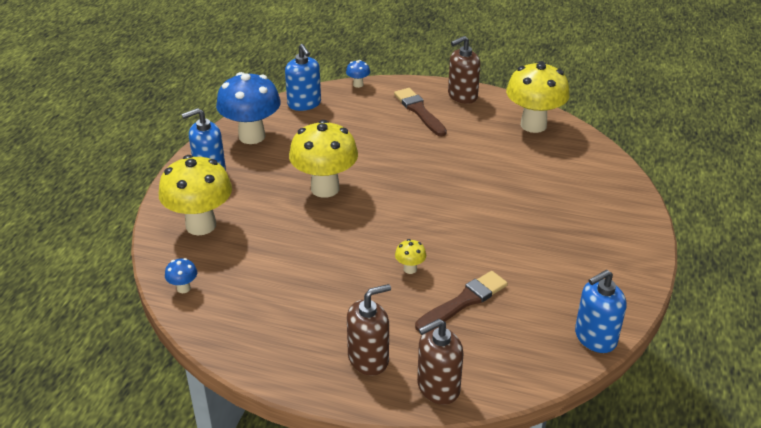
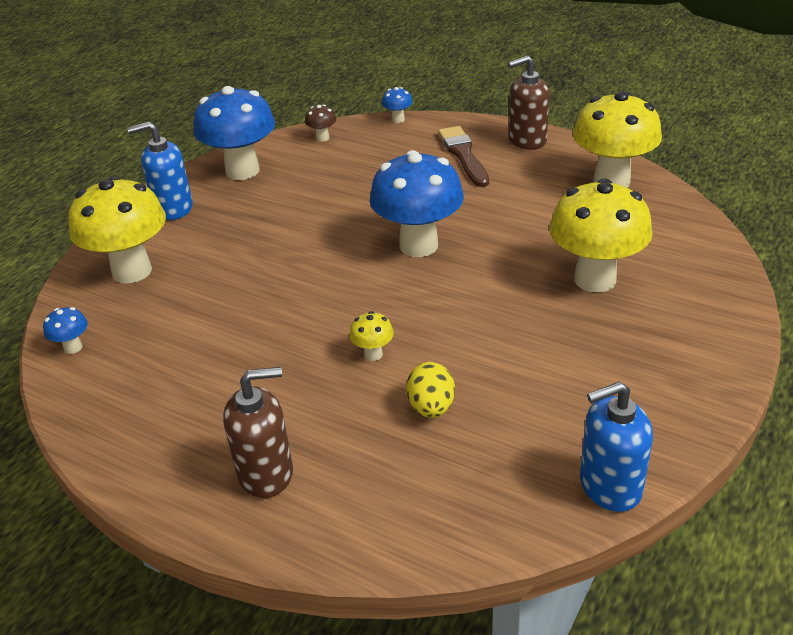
camera: 15 degrees right, 0 degrees up
blue soap dispenser [285,44,321,111] -> brown mushroom [305,105,337,142]
yellow mushroom [289,120,358,198] -> yellow mushroom moved to [550,179,653,292]
brown brush [415,271,508,332] -> yellow egg [406,362,455,418]
brown soap dispenser [417,319,463,405] -> none
none -> blue mushroom [370,150,464,257]

